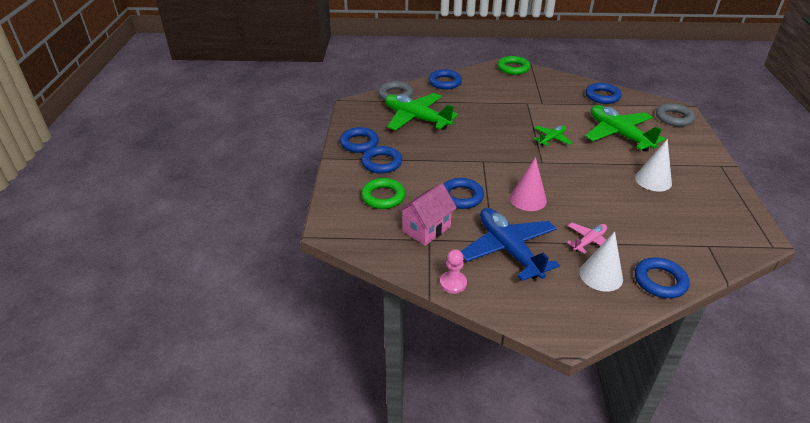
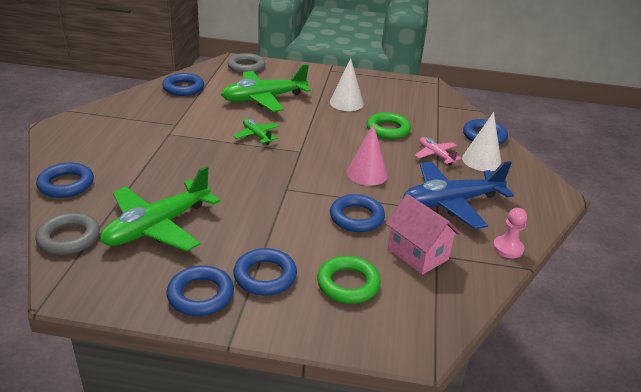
camera: 85 degrees left, 5 degrees down
green ring [498,56,530,75] -> green ring moved to [367,112,411,139]

